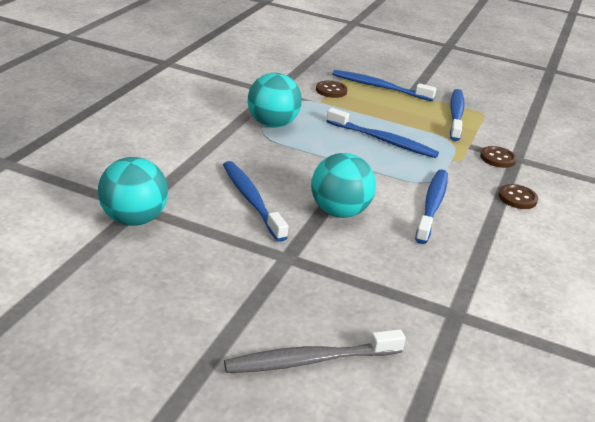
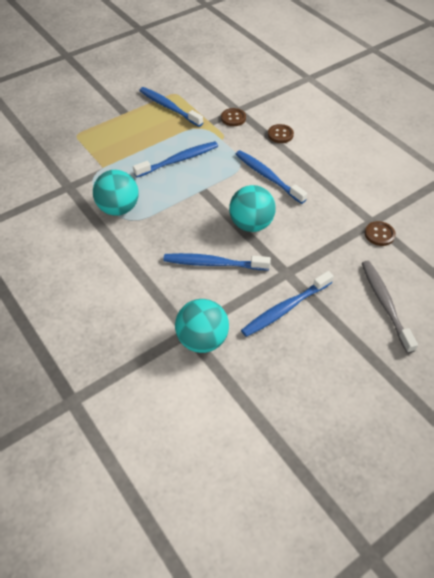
camera: 55 degrees left, 20 degrees up
grey toothbrush [224,329,406,373] -> grey toothbrush turned 150 degrees clockwise [362,261,418,353]
brown button [316,81,348,98] -> brown button moved to [365,221,396,246]
blue toothbrush [333,70,436,101] -> blue toothbrush moved to [241,271,334,337]

